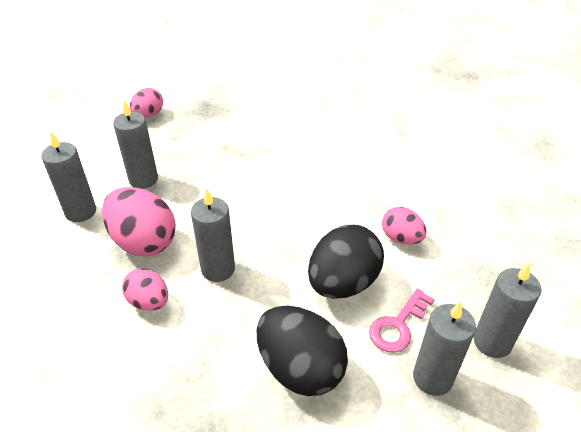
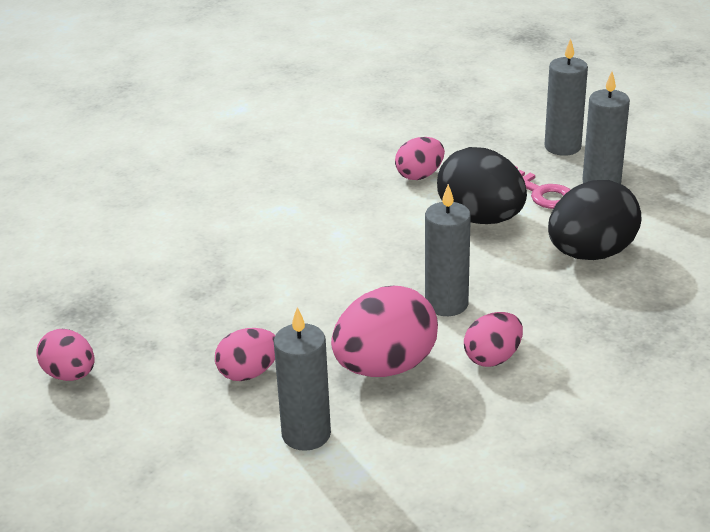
camera: 80 degrees left, 10 degrees down
grey candle [113,101,158,189] -> pink egg [215,328,275,381]

